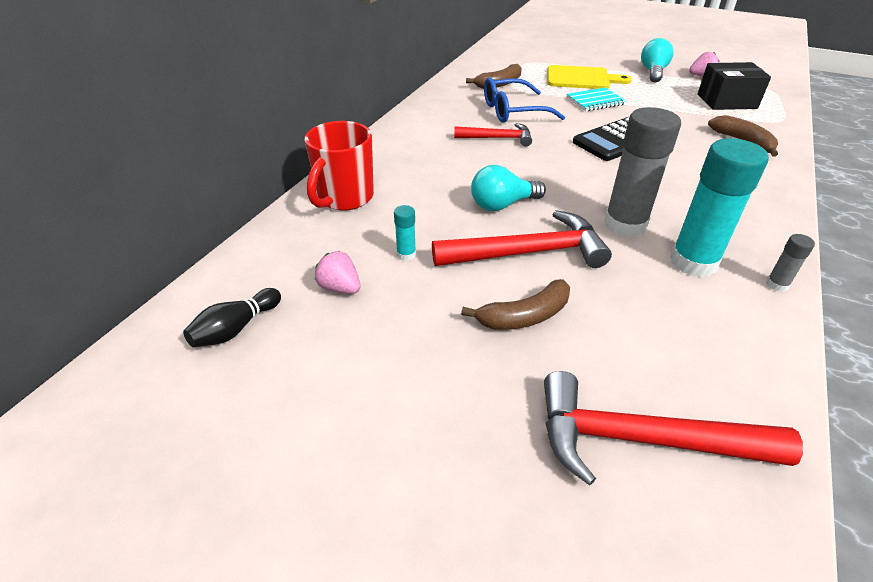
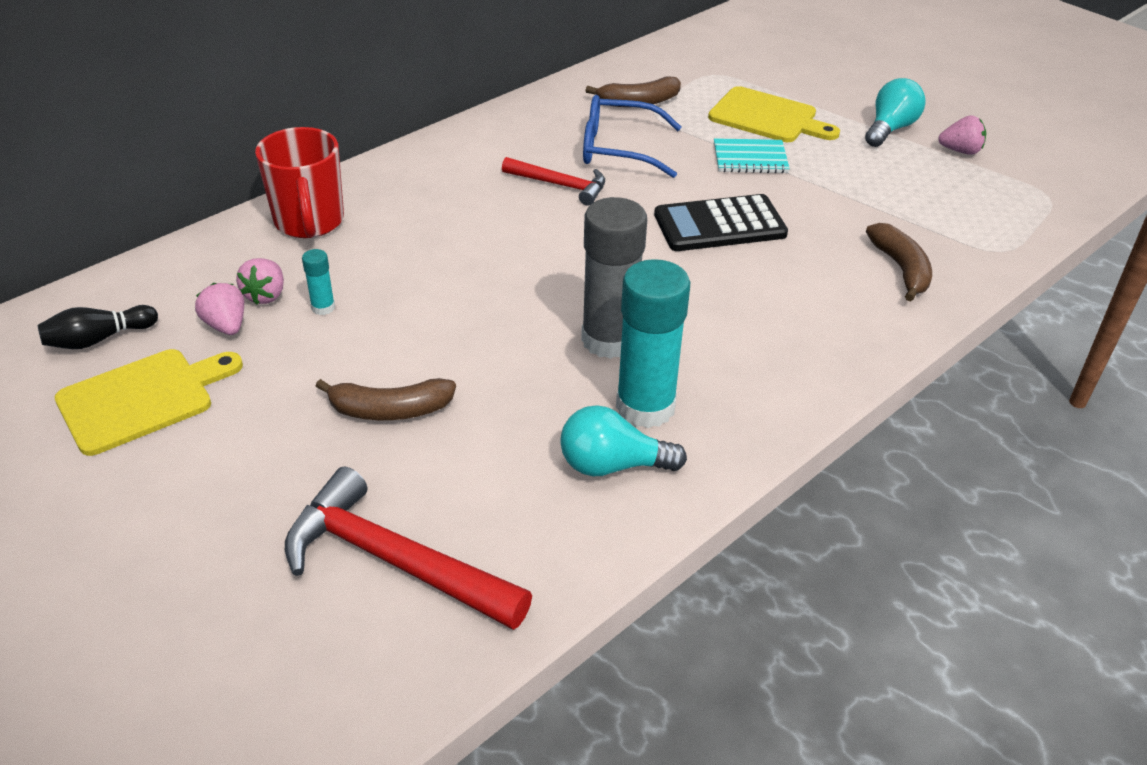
camera: 20 degrees right, 0 degrees up
red mug [304,121,374,211] -> red mug turned 60 degrees counterclockwise [255,127,344,238]
red hammer [432,210,612,268] -> none
turquoise light bulb [471,165,546,211] -> turquoise light bulb moved to [560,405,687,476]
black box [698,62,771,110] -> none
grey glue stick [766,234,815,292] -> none
none -> yellow cutting board [55,349,243,456]
none -> pink strawberry [236,258,284,305]

